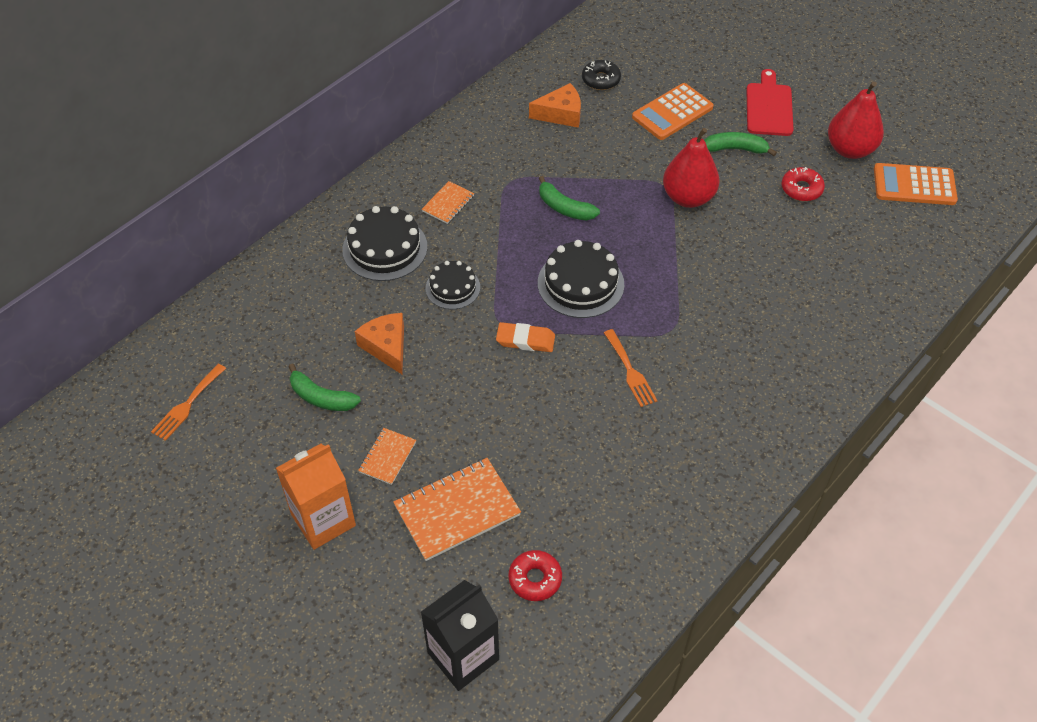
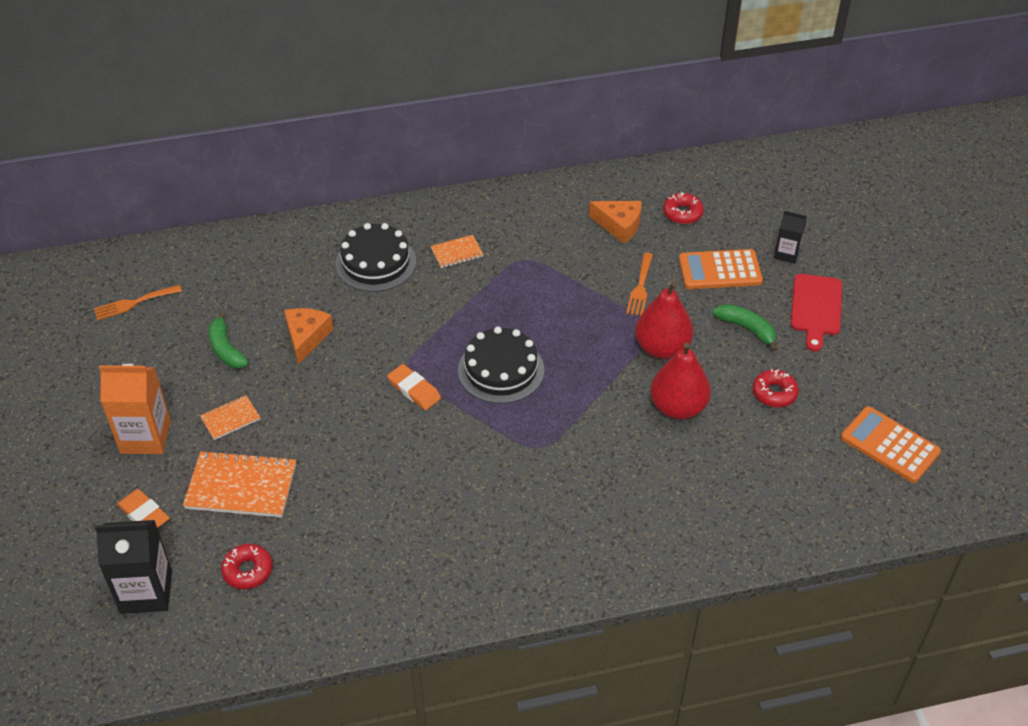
camera: 35 degrees right, 5 degrees down
black cake [426,261,480,309] -> none
green banana [539,176,600,220] -> none
black donut [582,60,621,90] -> red donut [663,192,704,224]
orange fork [604,329,658,407] -> orange fork moved to [626,253,653,316]
red cutting board [746,69,794,136] -> red cutting board turned 150 degrees clockwise [791,274,842,351]
red pear [828,81,884,159] -> red pear moved to [650,343,711,419]
none -> orange eraser [117,489,170,528]
none -> black carton [774,211,807,264]

